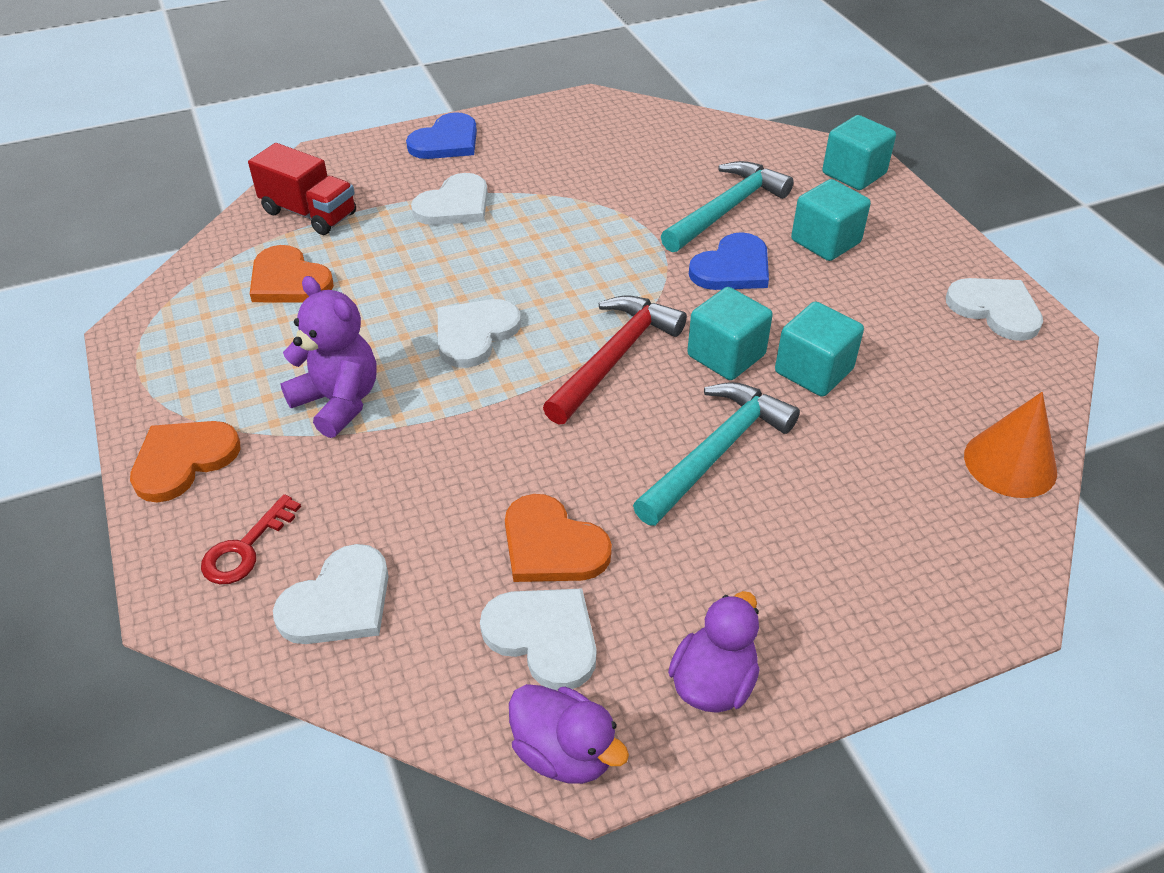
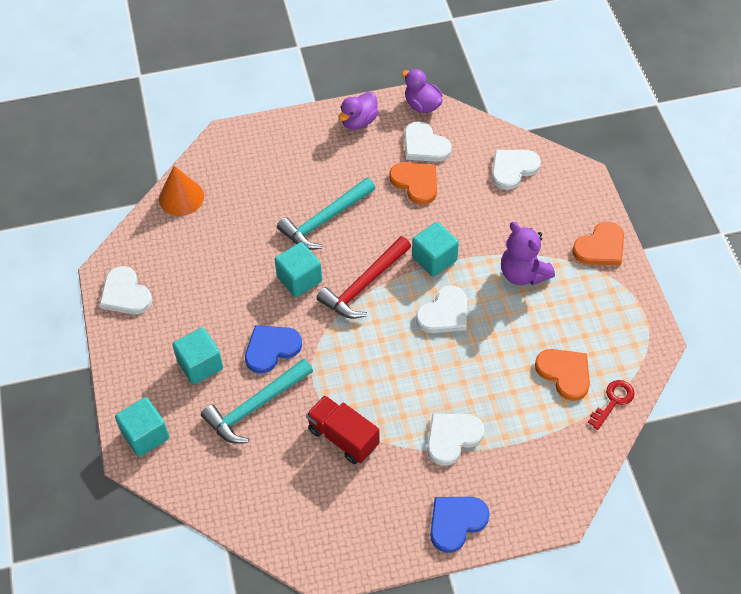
camera: 170 degrees left, 10 degrees up
red key [201,494,301,584] -> red key moved to [588,380,635,430]
red truck [248,143,356,235] -> red truck moved to [306,395,380,464]
turquoise cube [775,301,864,397] -> turquoise cube moved to [412,222,459,277]

